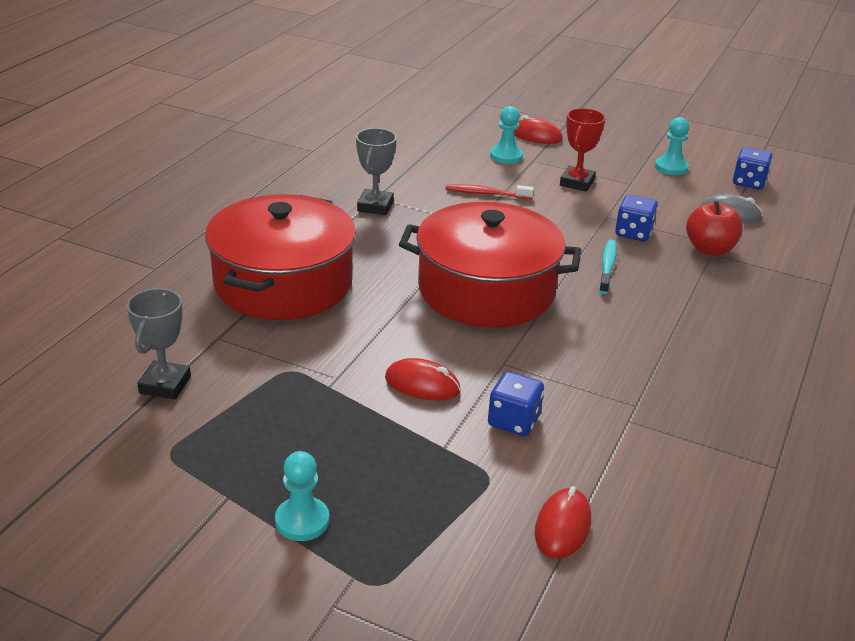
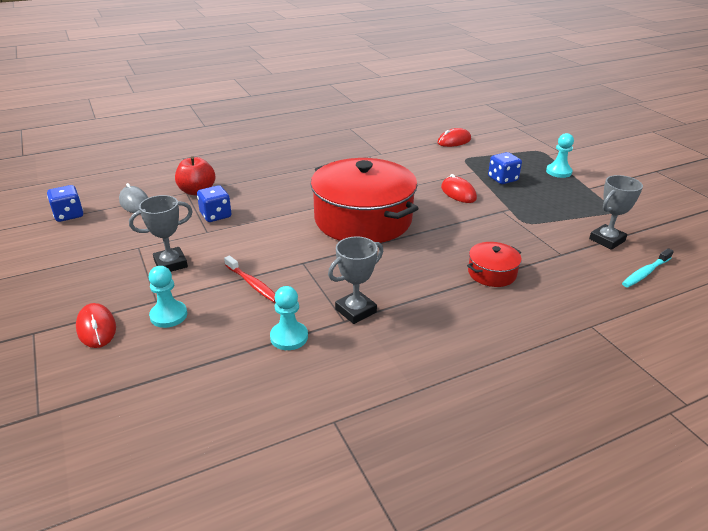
camera: 140 degrees left, 0 degrees up
red pot [205,194,356,320] -> red pot [467,242,522,287], size x0.43
blue dice [488,372,544,436] -> blue dice moved to [488,152,522,184]
red trophy [560,108,606,192] -> grey trophy [129,195,193,272]
turquoise toothbrush [599,239,617,294] -> turquoise toothbrush moved to [622,248,674,287]
turquoise pawn [655,117,689,175] -> turquoise pawn moved to [270,286,308,350]

